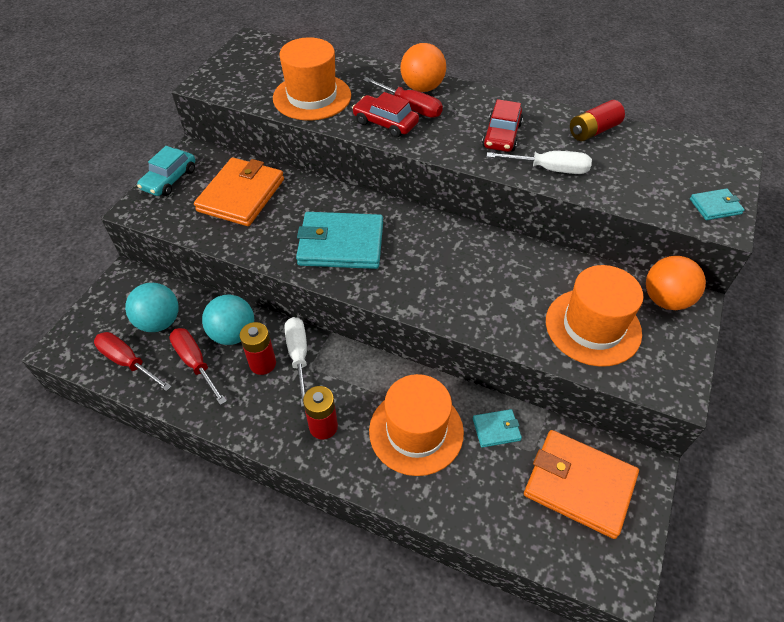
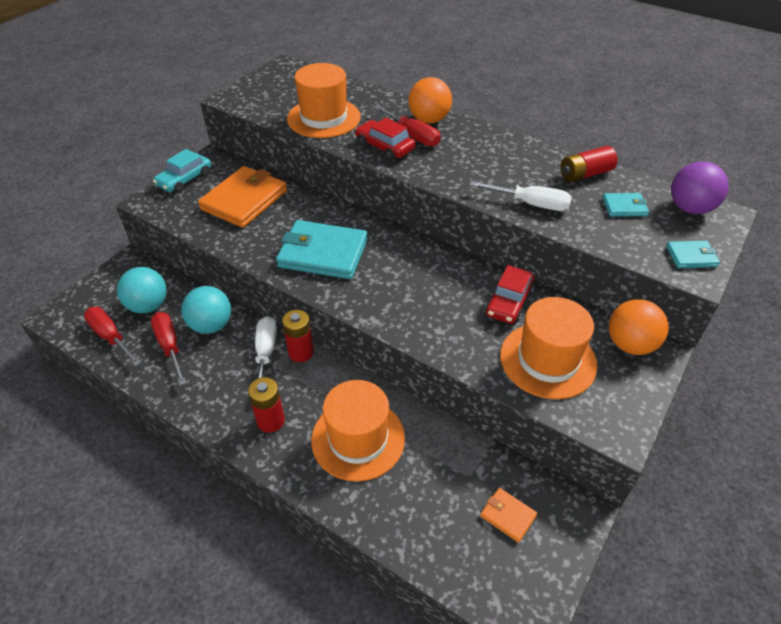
camera: 10 degrees right, 5 degrees down
red battery [240,322,276,375] -> red battery moved to [282,310,314,362]
turquoise wallet [473,409,522,448] -> turquoise wallet moved to [603,193,649,216]
red car [482,99,523,152] -> red car moved to [485,265,535,324]
orange wallet [524,430,639,539] -> orange wallet [480,488,537,543], size x0.47
none -> purple ball [671,161,729,214]

